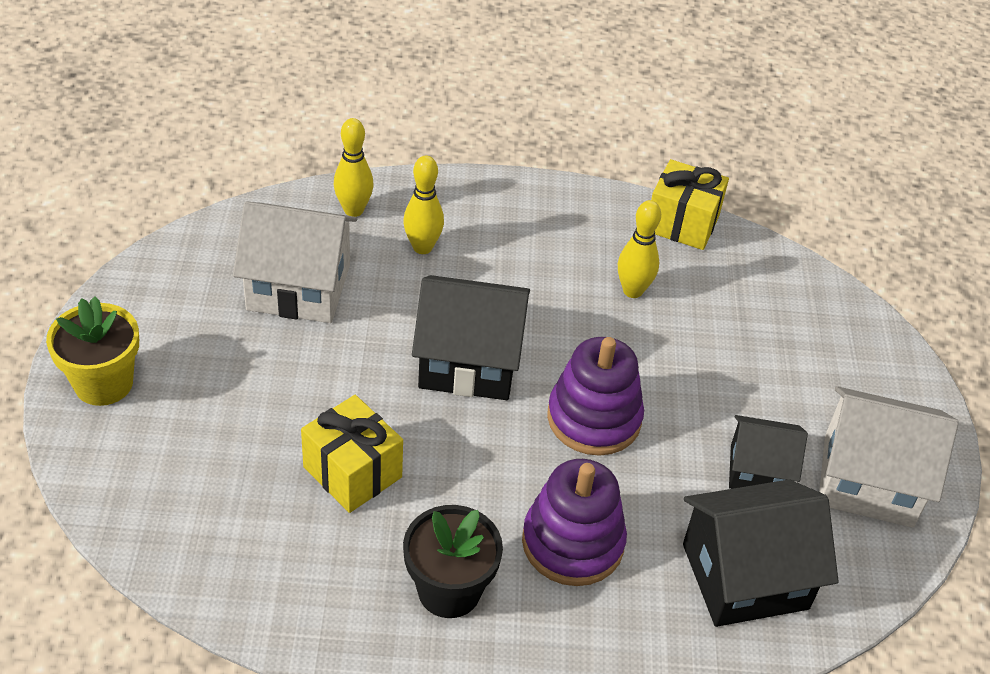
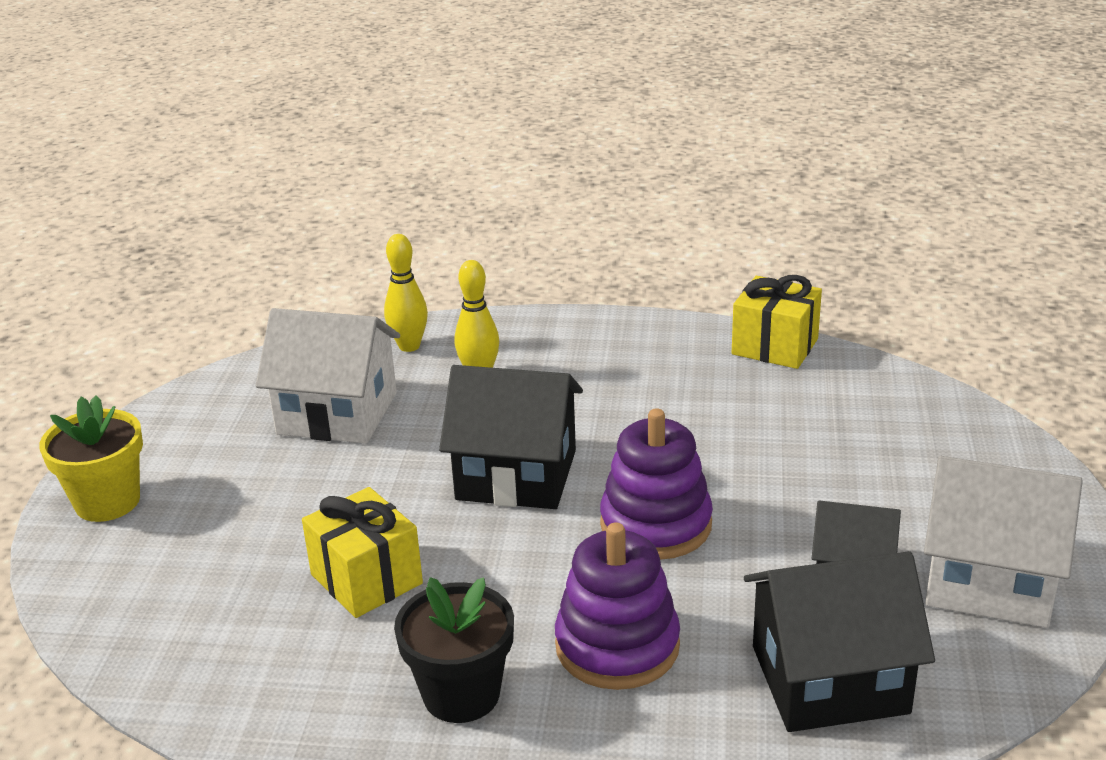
camera: 10 degrees right, 15 degrees down
yellow bowling pin [618,200,661,298] -> none

